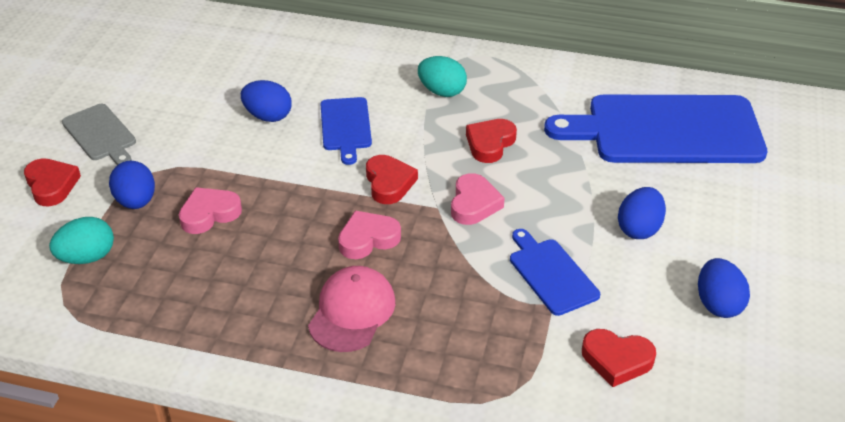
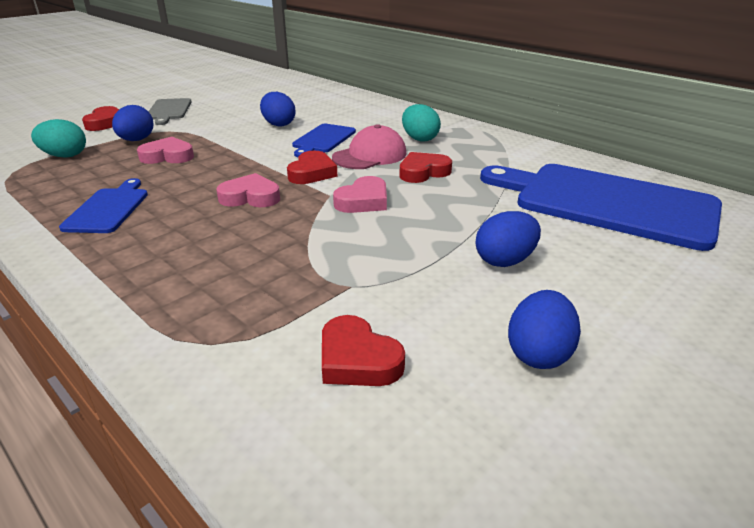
camera: 30 degrees right, 10 degrees down
pink cap [308,266,395,352] -> pink cap moved to [332,124,407,169]
blue cutting board [510,229,600,316] -> blue cutting board moved to [59,178,148,233]

